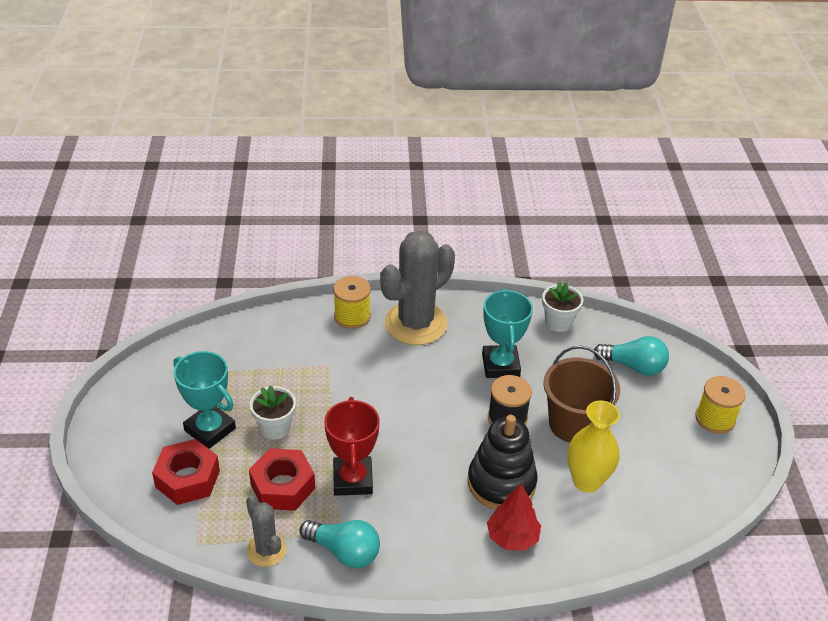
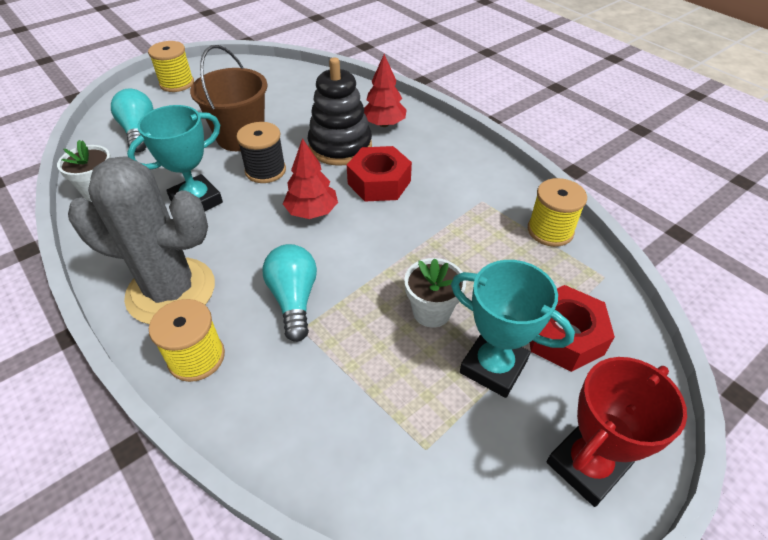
camera: 125 degrees left, 5 degrees up
turquoise trophy [173,351,236,449] -> turquoise trophy turned 60 degrees counterclockwise [451,260,575,398]
grey cactus [246,495,287,567] -> yellow spool [528,178,587,247]
red nut [249,448,315,511] -> red nut moved to [347,146,412,202]
turquoise light bulb [300,520,380,568] -> turquoise light bulb moved to [262,244,317,342]
red trophy [324,397,380,496] -> red trophy moved to [547,357,687,507]
yellow vase [567,400,620,493] -> none
none -> red tree [283,138,338,219]

